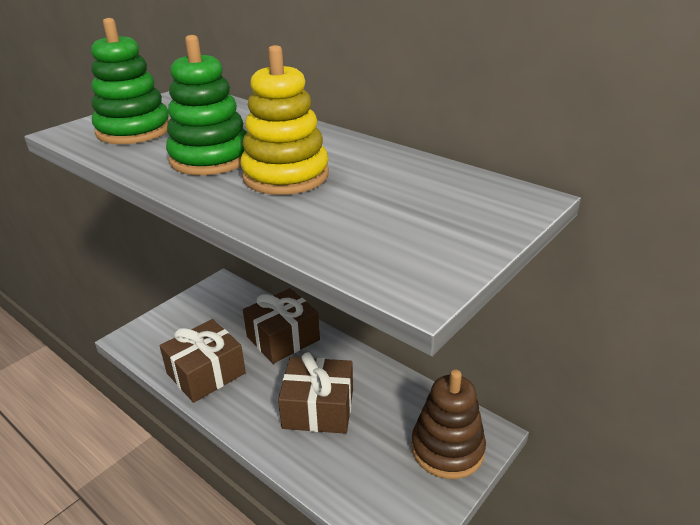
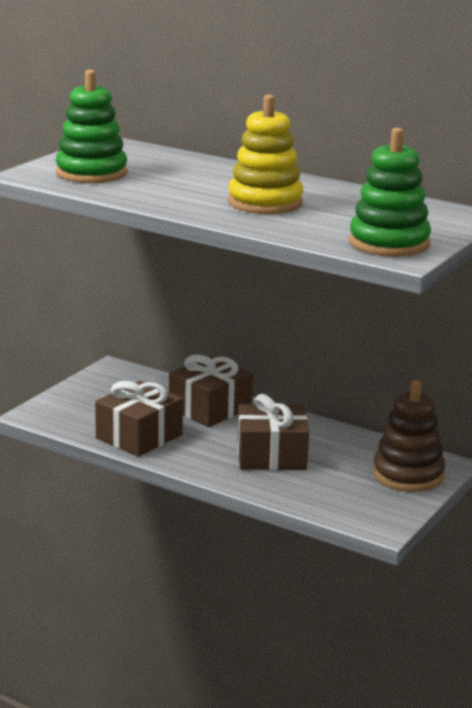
camera: 10 degrees left, 10 degrees down
green stacking toy [166,35,247,175] -> green stacking toy moved to [349,128,431,257]

